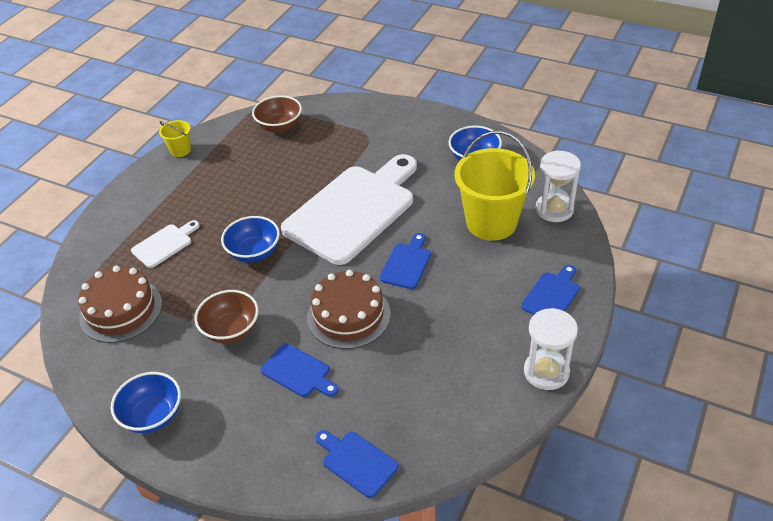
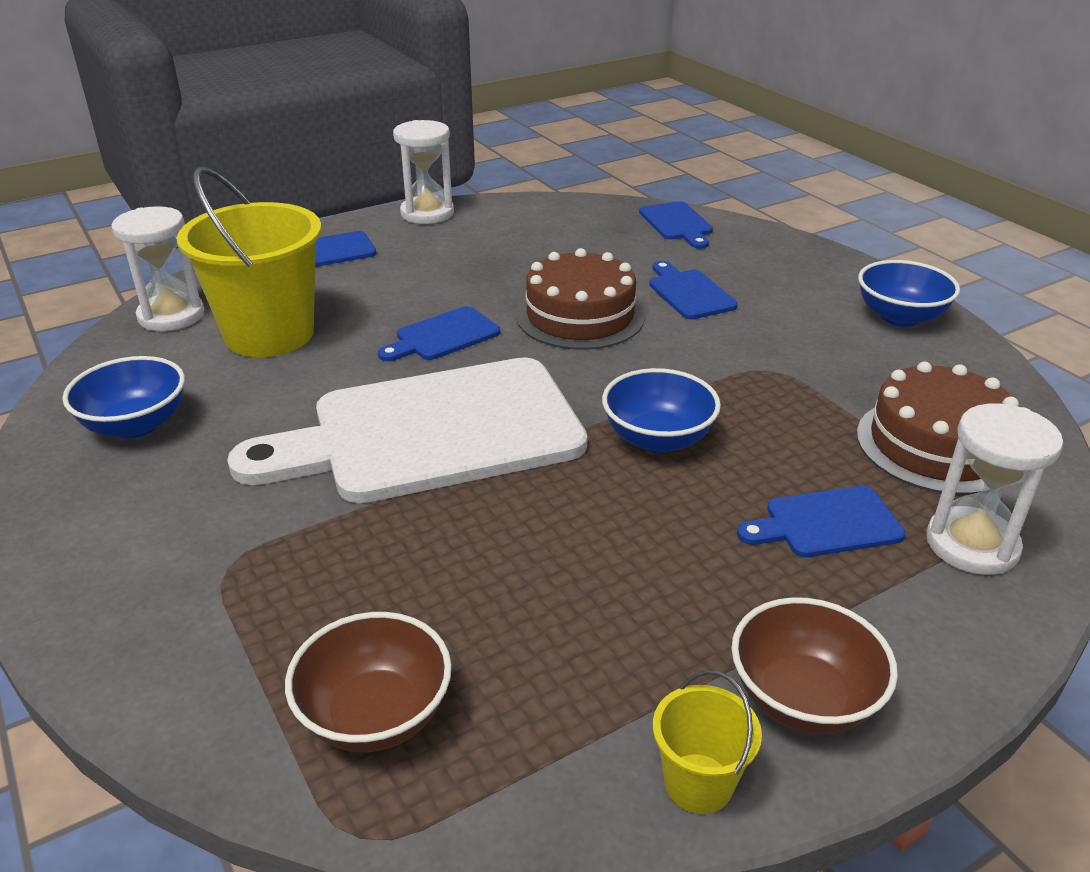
camera: 150 degrees left, 10 degrees down
white cutting board [131,220,200,268] -> blue cutting board [737,486,905,557]
brown bowl [195,290,259,343] -> brown bowl moved to [731,597,898,734]
none -> white hourglass [926,404,1063,575]

